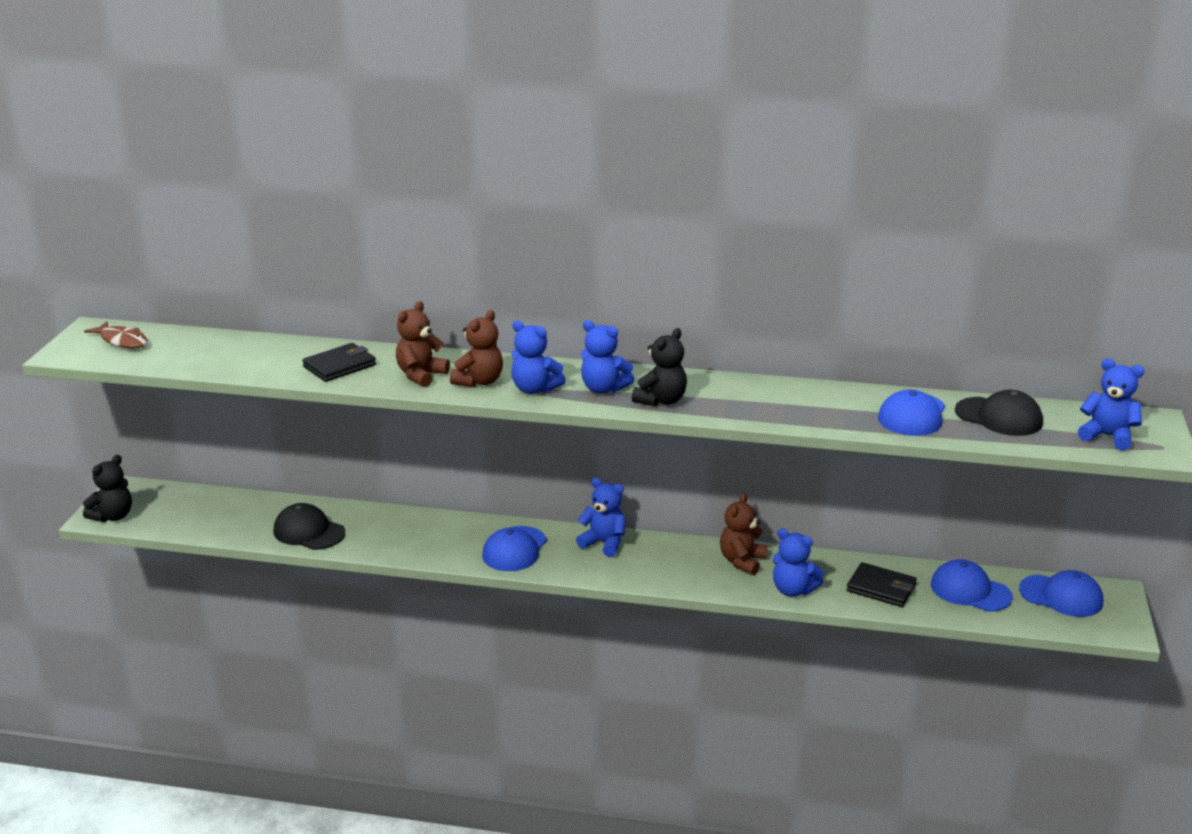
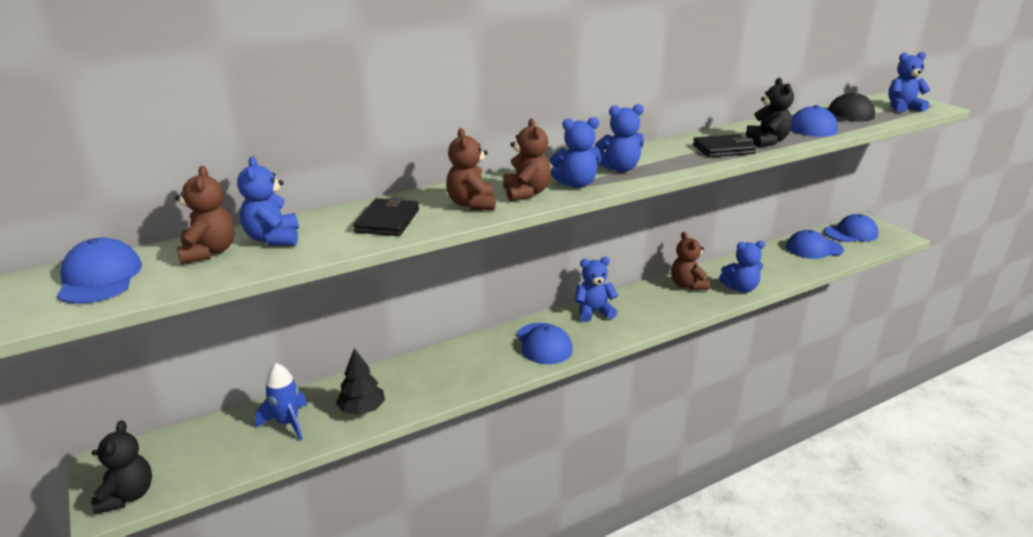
camera: 40 degrees left, 0 degrees up
brown fish [84,321,148,349] -> blue cap [57,237,142,304]
black cap [273,503,345,550] -> black tree [336,348,385,415]
black teddy bear [632,328,687,406] -> black teddy bear moved to [746,78,794,147]
black wallet [847,562,917,607] -> black wallet moved to [693,134,757,157]
none -> brown teddy bear [175,166,235,265]
none -> blue teddy bear [237,156,299,245]
none -> blue rocket [255,363,307,440]

